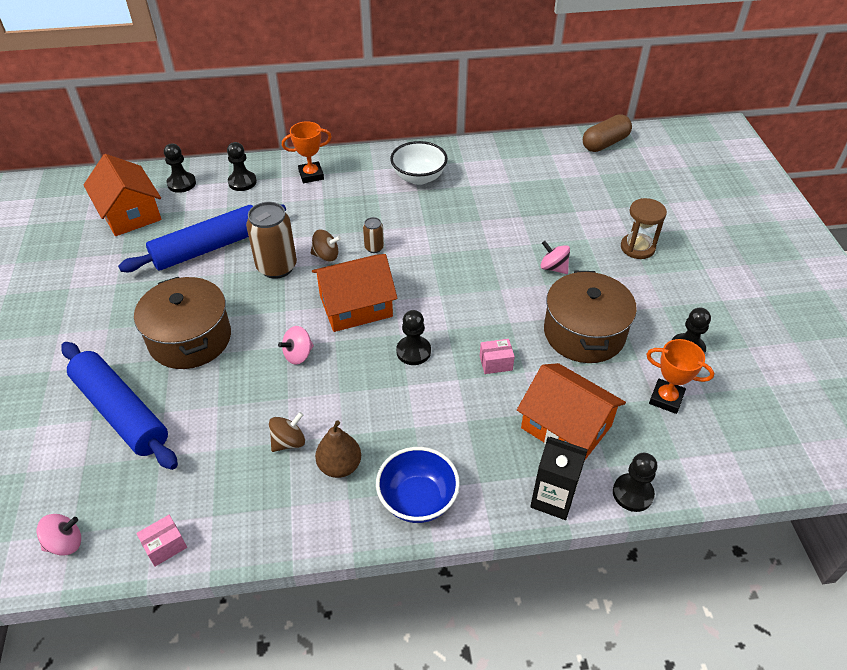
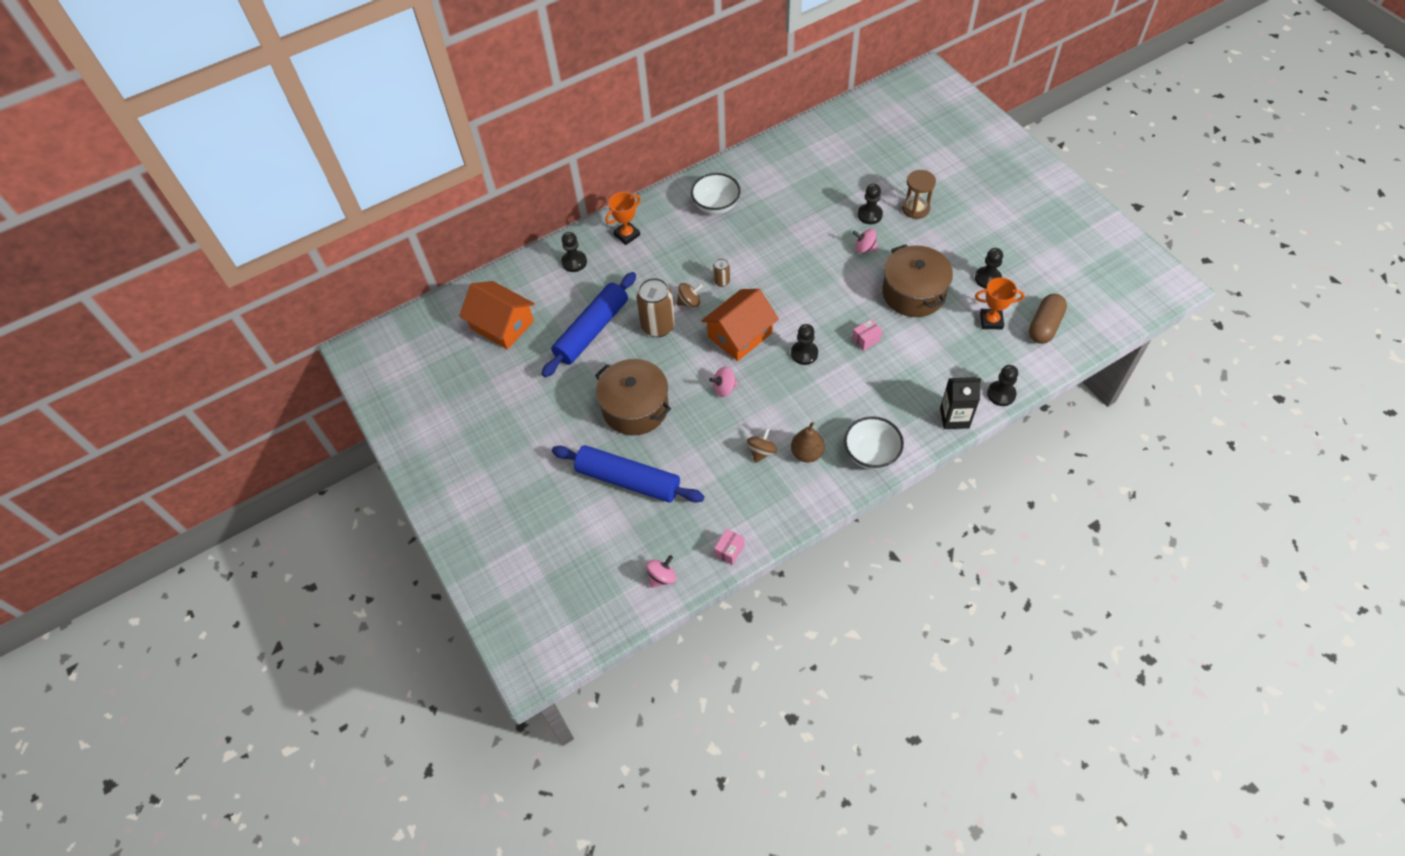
camera: 20 degrees left, 10 degrees up
black pawn [164,144,196,193] -> black pawn moved to [858,183,883,224]
pink spinning top [278,326,314,365] -> pink spinning top turned 45 degrees clockwise [709,367,738,397]
blue bowl [376,447,460,523] -> white bowl [844,416,904,470]
orange house [517,363,626,460] -> none
brown capsule [583,114,632,152] -> brown capsule moved to [1029,294,1067,344]

